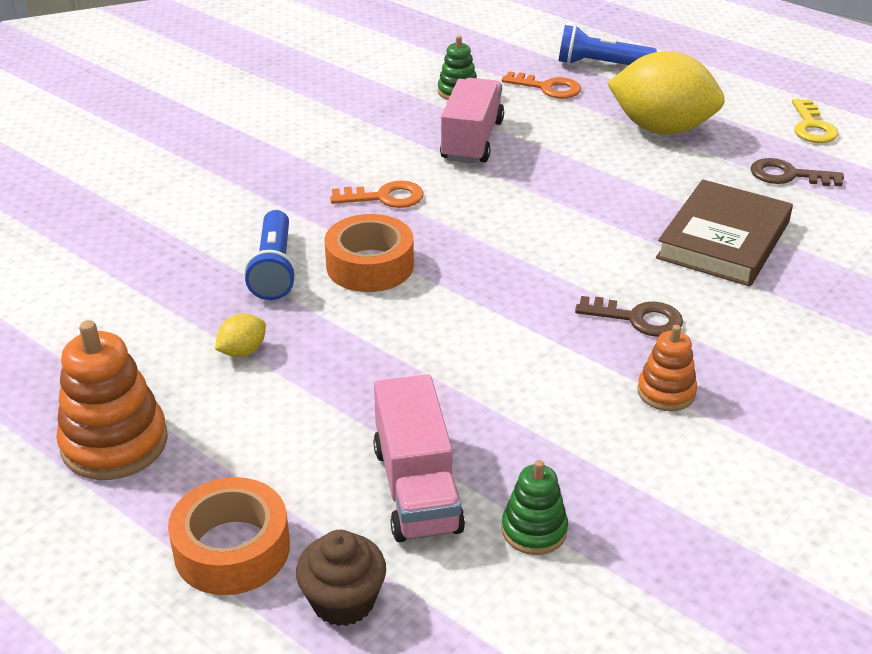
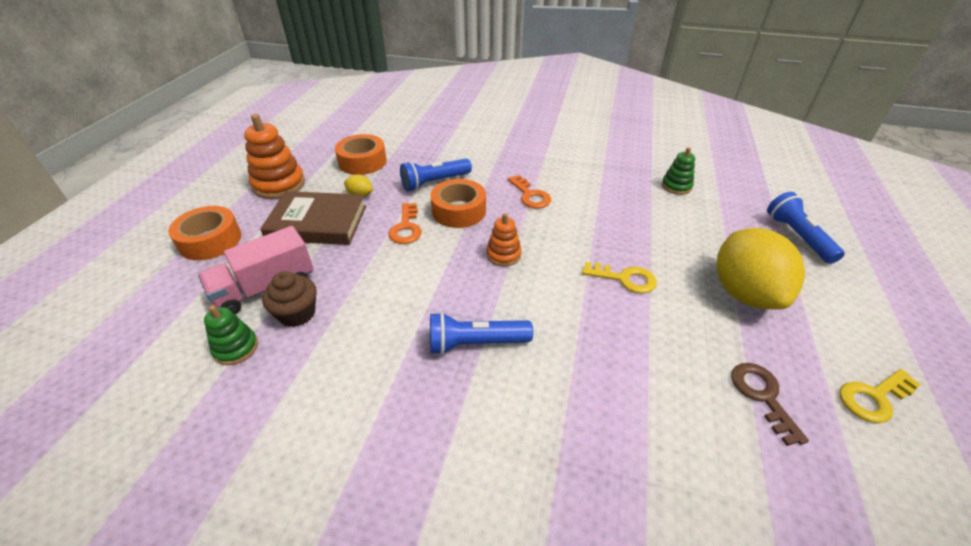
camera: 65 degrees right, 5 degrees up
brown cupcake [296,530,386,626] -> brown cupcake moved to [262,271,317,327]
pink truck [440,78,504,164] -> none
orange key [501,71,581,99] -> orange key moved to [388,203,421,244]
brown key [575,296,683,337] -> blue flashlight [430,312,533,355]
orange stacking toy [637,325,697,411] -> orange stacking toy moved to [486,213,522,266]
brown book [656,179,793,286] -> brown book moved to [260,191,366,245]
none -> orange tape [335,134,387,175]
none -> yellow key [582,262,657,294]

